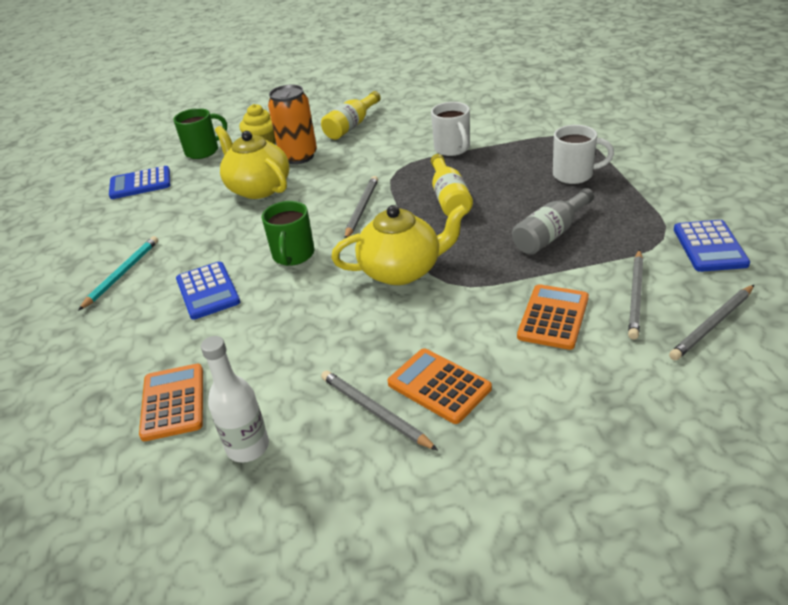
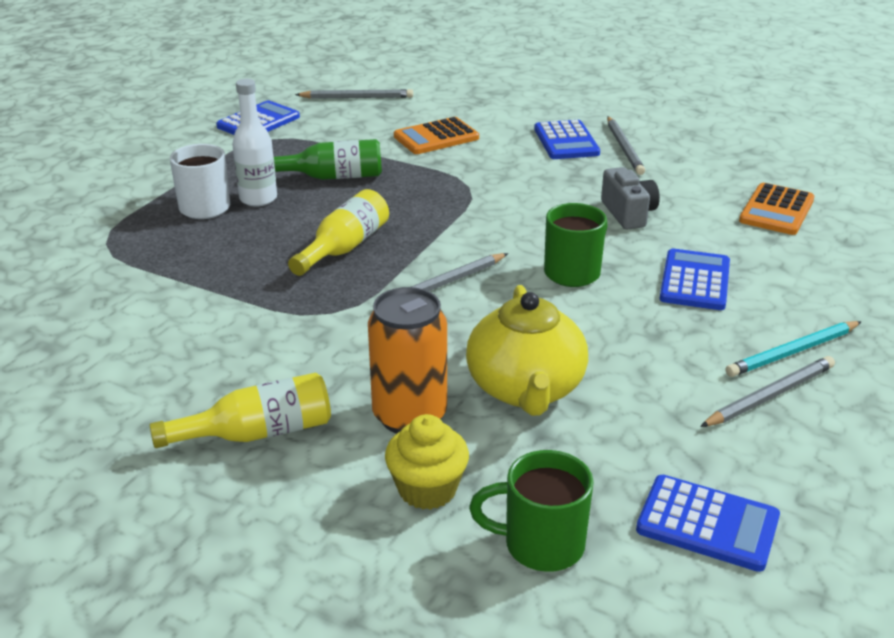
camera: 145 degrees left, 5 degrees down
white bottle [201,336,269,463] -> white bottle moved to [232,79,277,207]
yellow teapot [331,204,468,285] -> none
orange calculator [387,348,492,424] -> blue calculator [534,120,600,159]
white mug [431,102,470,156] -> none
grey bottle [512,188,594,255] -> green bottle [274,139,382,180]
grey pencil [628,250,643,340] -> grey pencil moved to [700,356,835,427]
none -> grey camera [601,167,660,230]

